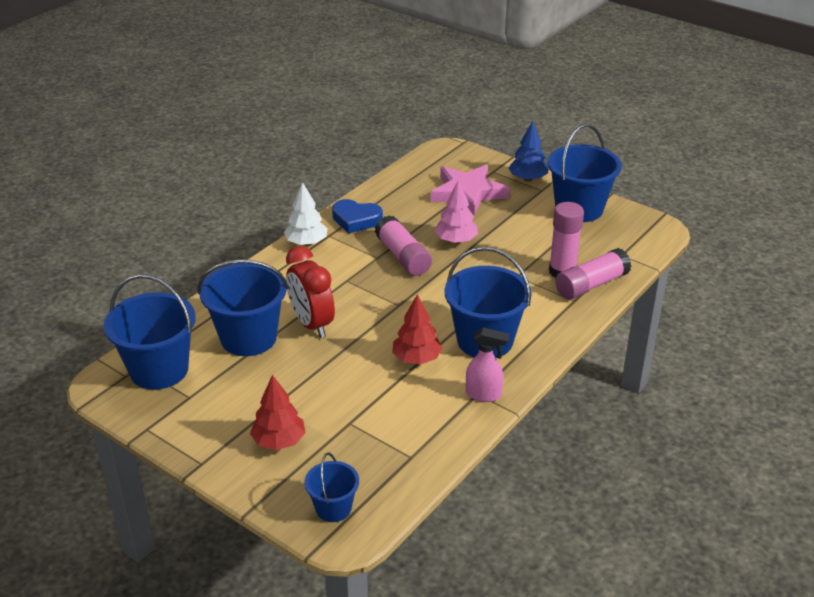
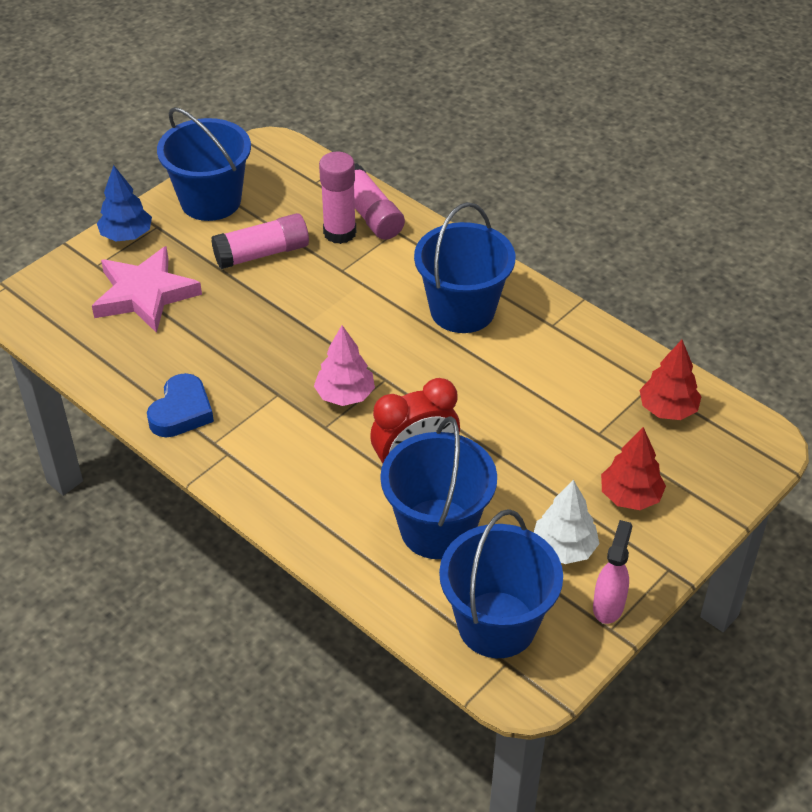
camera: 85 degrees left, 10 degrees up
white tree [284,182,327,246] -> white tree moved to [534,480,599,564]
blue bucket [304,452,359,522] -> none
pink glue stick [375,215,432,276] -> pink glue stick moved to [211,213,309,269]
red tree [392,294,443,365] -> red tree moved to [640,340,702,420]
pink tree [434,180,478,244] -> pink tree moved to [314,325,375,406]
pink spray bottle [466,327,510,402] -> pink spray bottle moved to [593,520,632,624]

